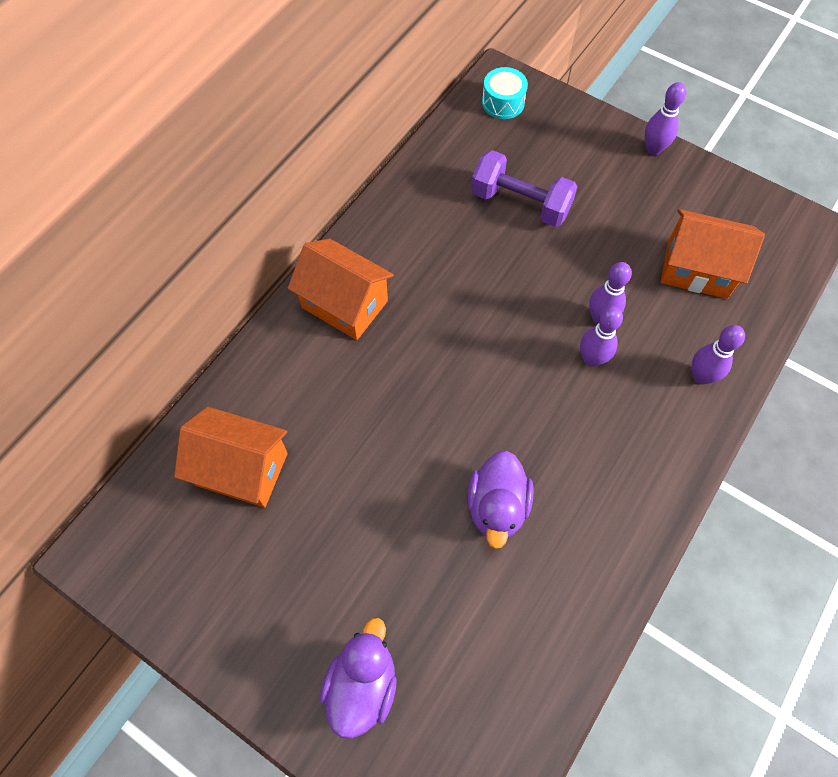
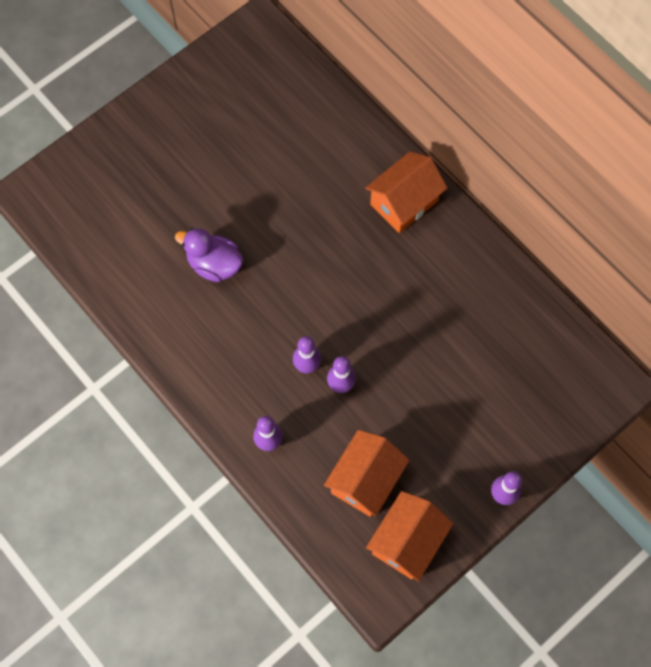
camera: 105 degrees right, 5 degrees up
orange house [174,407,288,508] -> orange house moved to [366,491,454,581]
purple duck [320,618,397,739] -> none
purple dumbbell [471,150,577,227] -> none
turquoise drum [482,67,528,119] -> none

